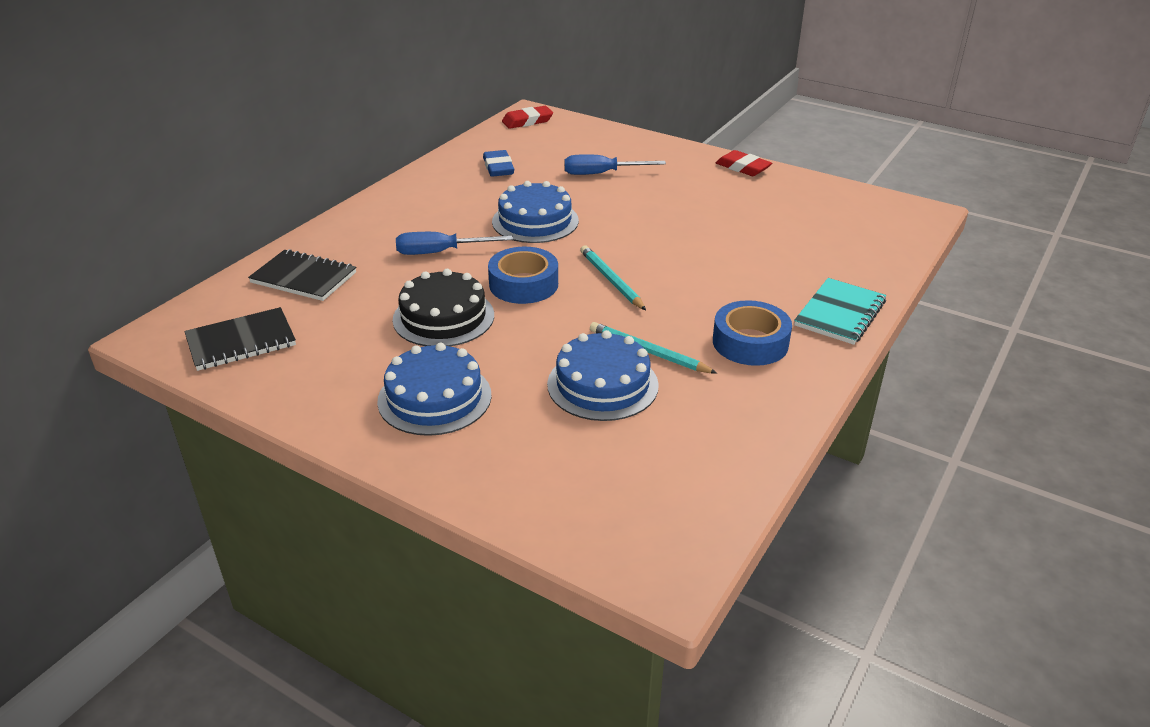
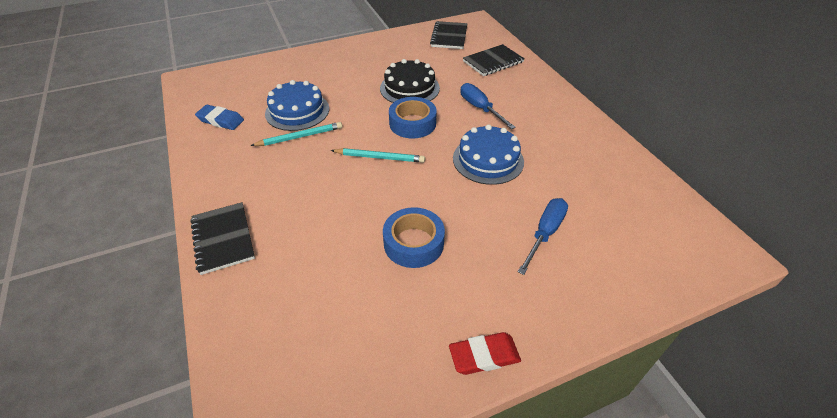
camera: 125 degrees right, 10 degrees up
blue cake [377,343,492,436] -> none
blue screwdriver [396,232,513,255] -> blue screwdriver turned 60 degrees counterclockwise [461,83,516,129]
blue eraser [483,150,514,177] -> blue eraser moved to [195,105,244,130]
red eraser [502,106,553,129] -> none
blue tape [713,300,792,366] -> blue tape moved to [383,207,445,268]
turquoise notebook [794,278,886,345] -> black notebook [190,202,255,275]

